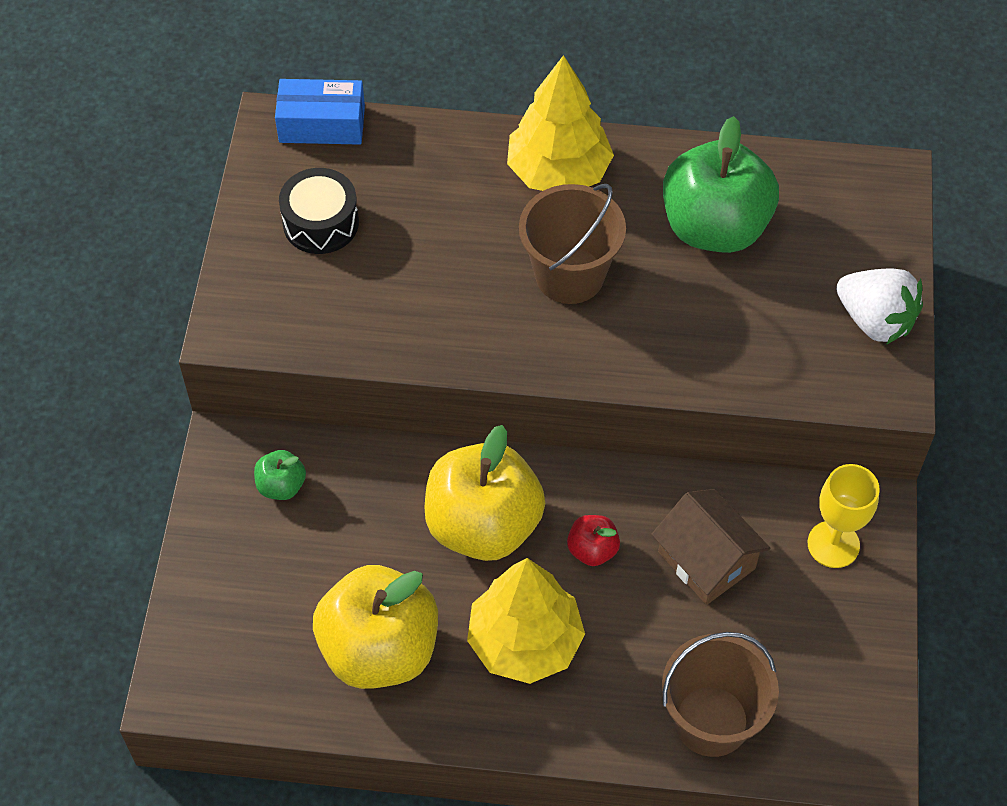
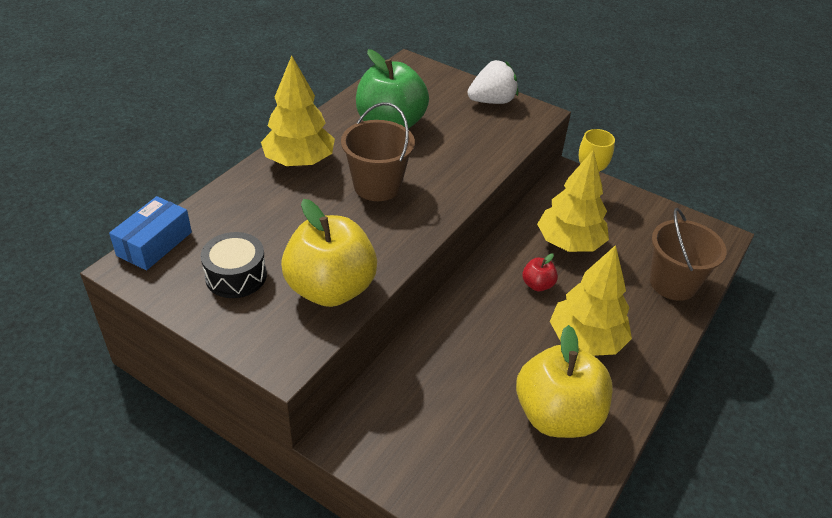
camera: 65 degrees left, 15 degrees down
green apple [254,450,306,500] -> none
yellow apple [424,425,545,561] -> yellow apple moved to [281,199,377,307]
brown house [652,489,770,605] -> yellow tree [537,150,609,252]

